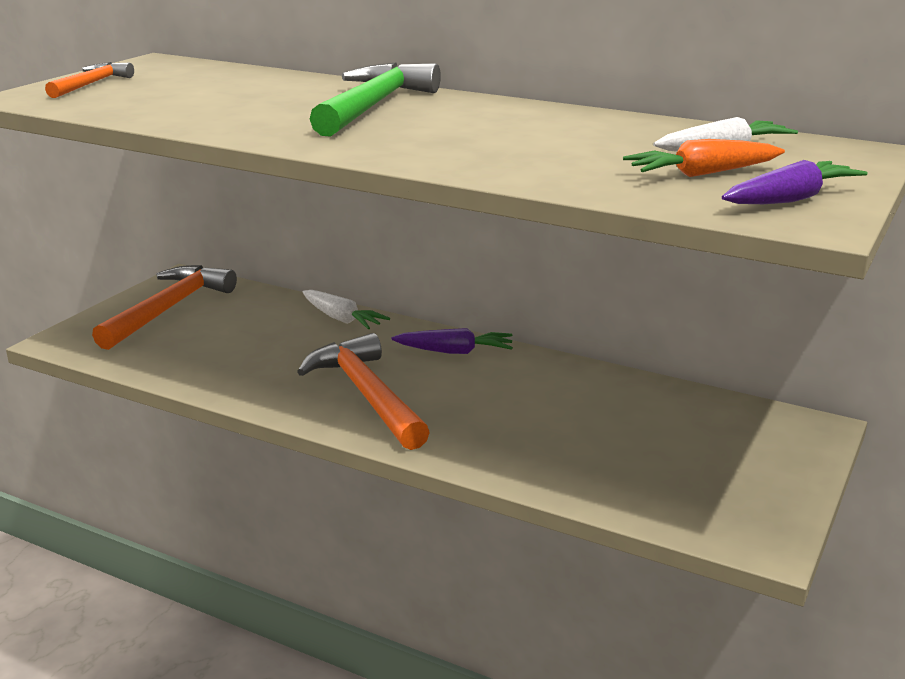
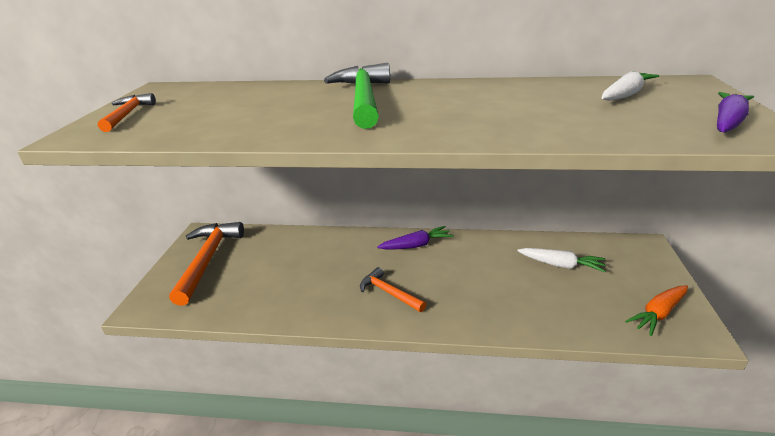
camera: 20 degrees left, 5 degrees up
orange hammer [297,333,430,450] -> orange hammer [360,267,426,312], size x0.55
white carrot [303,290,390,329] -> white carrot moved to [517,248,605,272]
orange carrot [623,139,785,177] -> orange carrot moved to [625,285,688,336]

